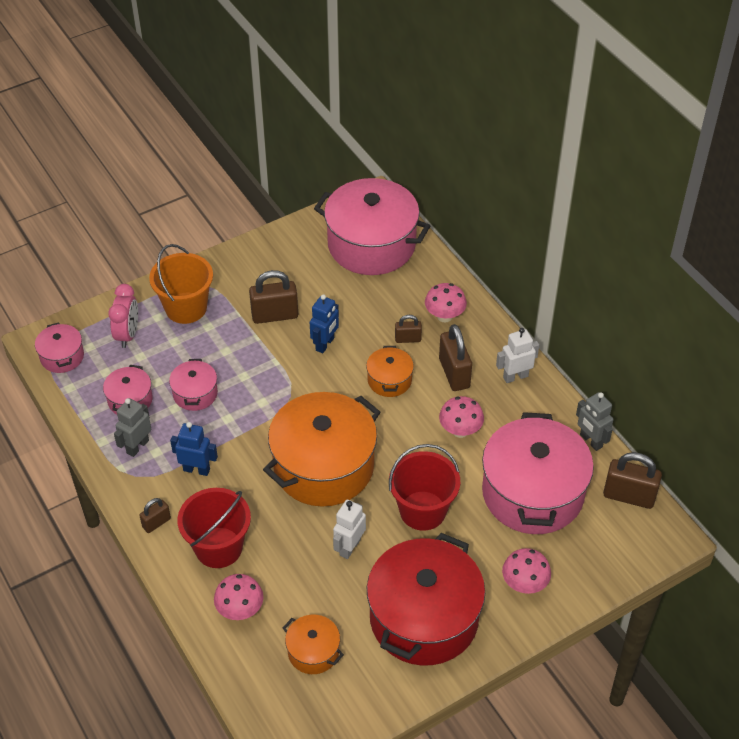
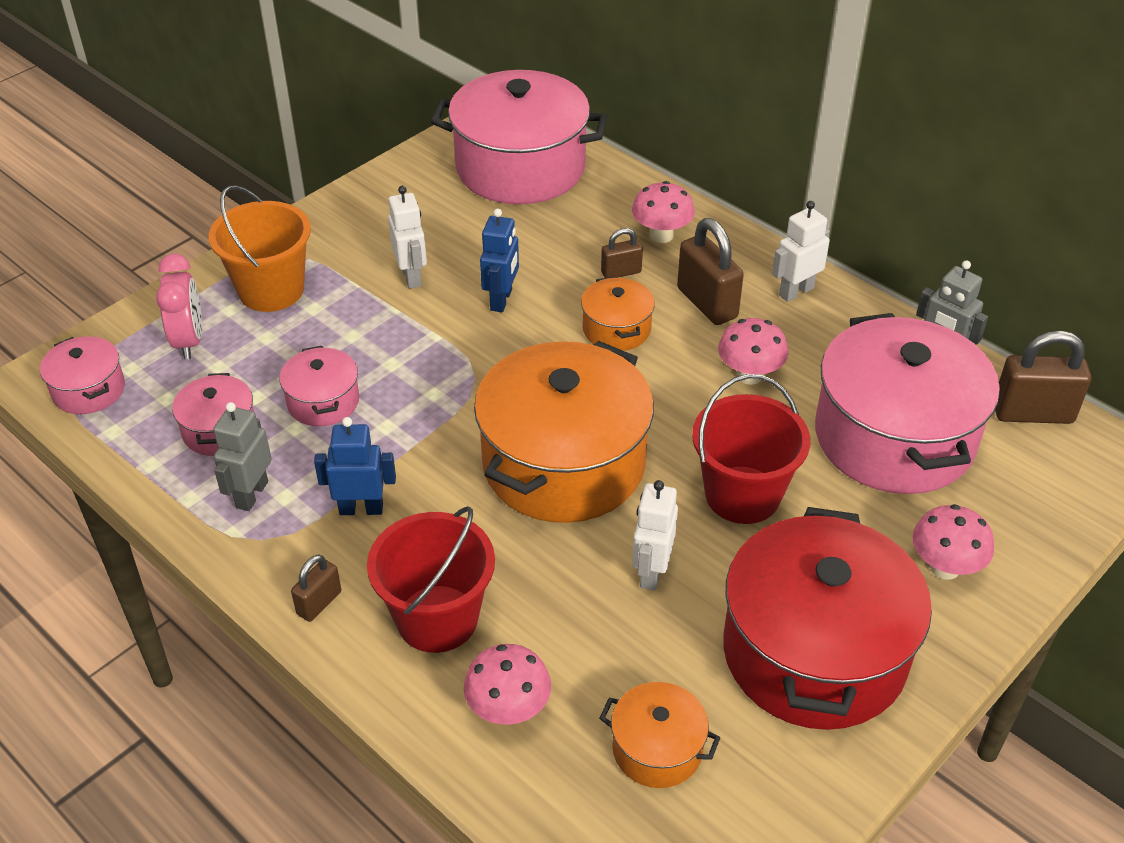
camera: 15 degrees left, 5 degrees down
brown padlock [249,270,298,324] -> white robot [388,186,427,289]

